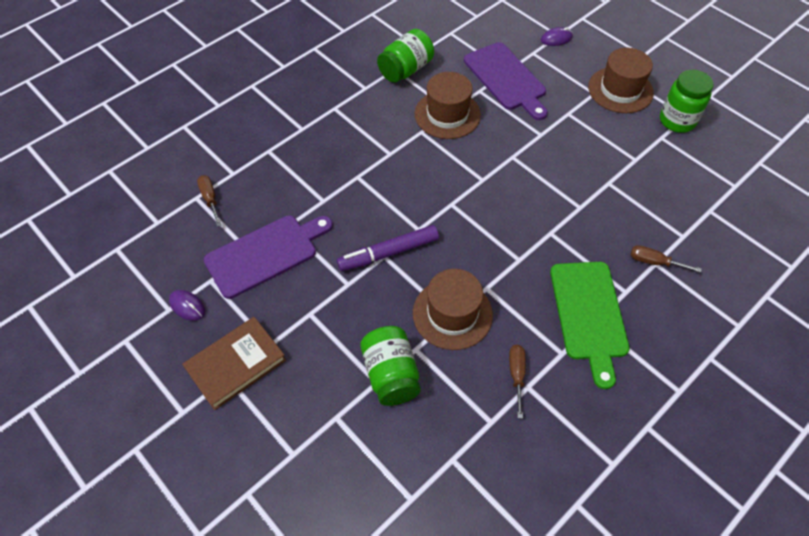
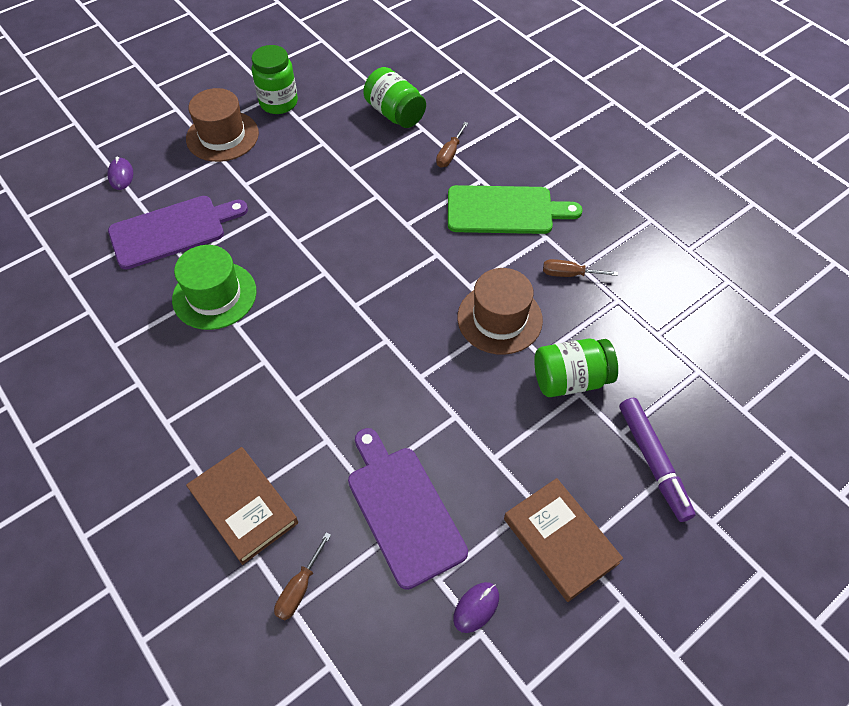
camera: 85 degrees left, 0 degrees up
brown screwdriver [197,175,221,227] -> brown screwdriver turned 45 degrees counterclockwise [274,532,331,621]
purple marker [337,225,439,271] -> purple marker moved to [619,398,696,522]
green jar [377,29,434,83] -> green jar moved to [363,67,426,128]
brown hat [415,72,481,139] -> green hat [172,245,257,330]
none -> brown book [186,447,298,565]

